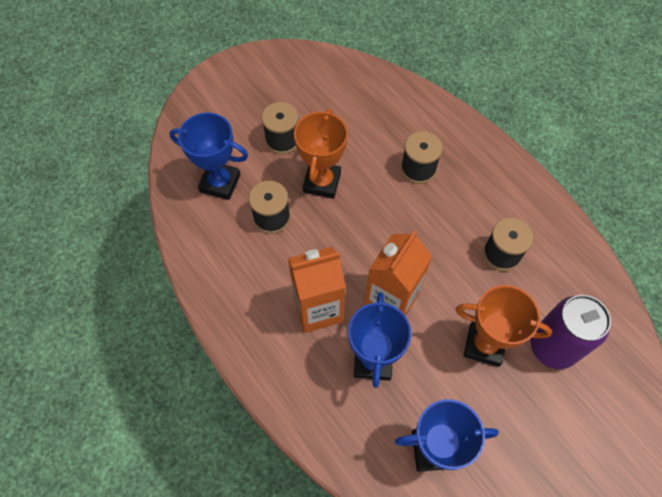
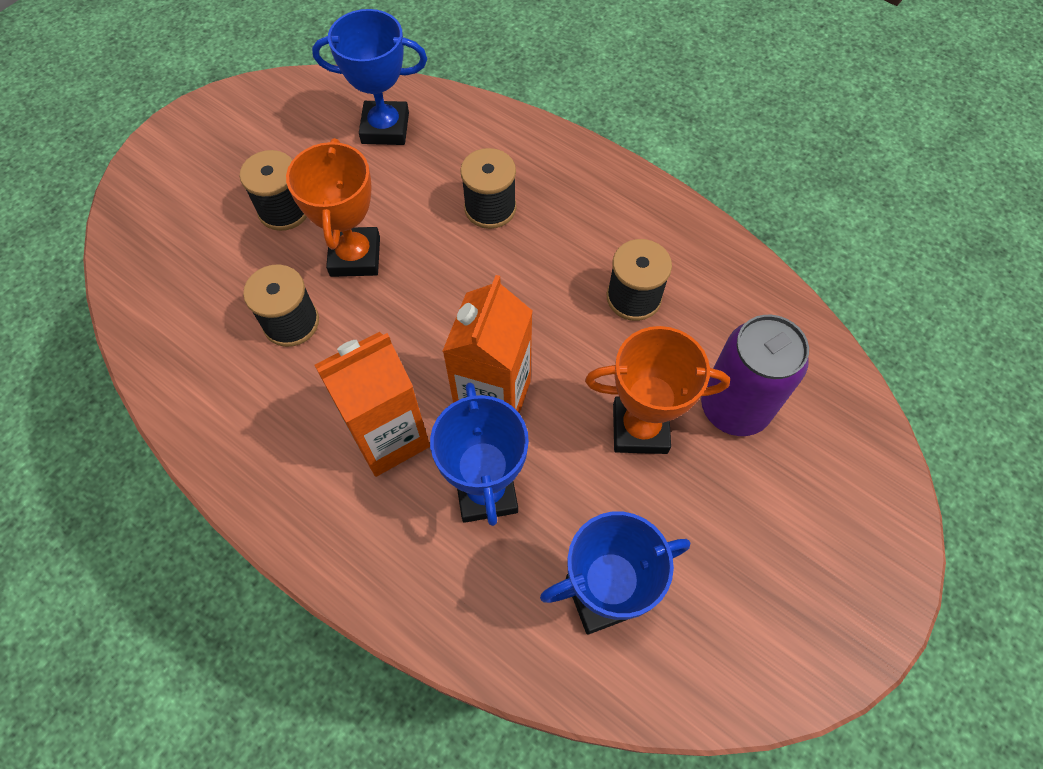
camera: 15 degrees left, 0 degrees up
blue trophy [169,112,248,200] -> blue trophy moved to [312,9,427,145]

